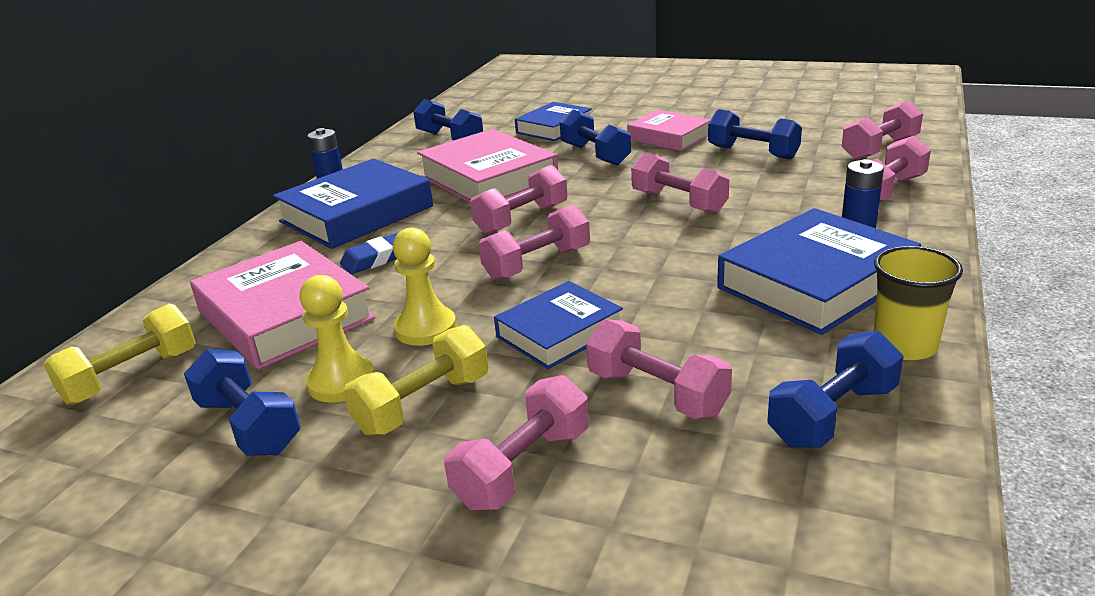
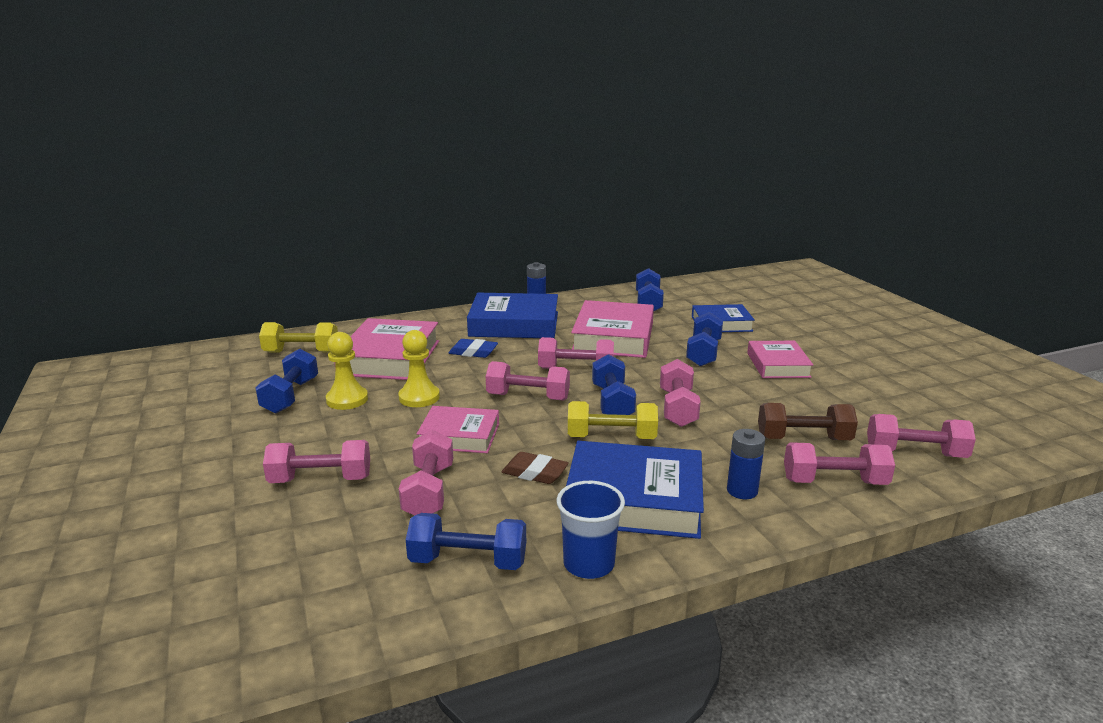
camera: 45 degrees right, 5 degrees down
yellow dumbbell [343,325,489,436] -> yellow dumbbell moved to [568,401,658,439]
blue book [494,281,623,369] -> pink book [417,406,499,453]
blue dumbbell [708,109,802,159] -> blue dumbbell moved to [592,354,636,415]
yellow cup [874,246,963,360] -> blue cup [556,481,625,579]
none -> brown eraser [502,452,569,484]
none -> brown dumbbell [758,403,858,440]

